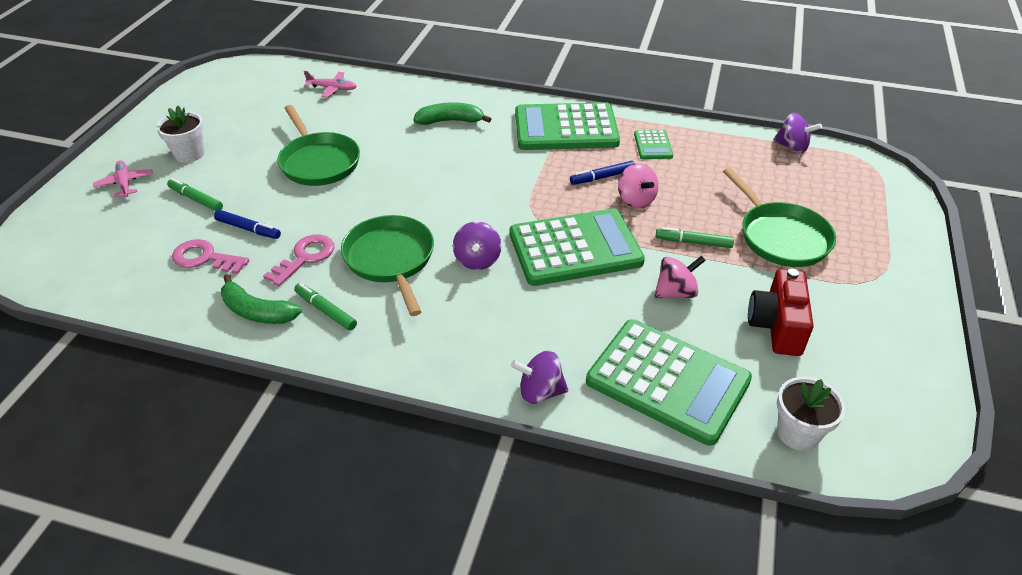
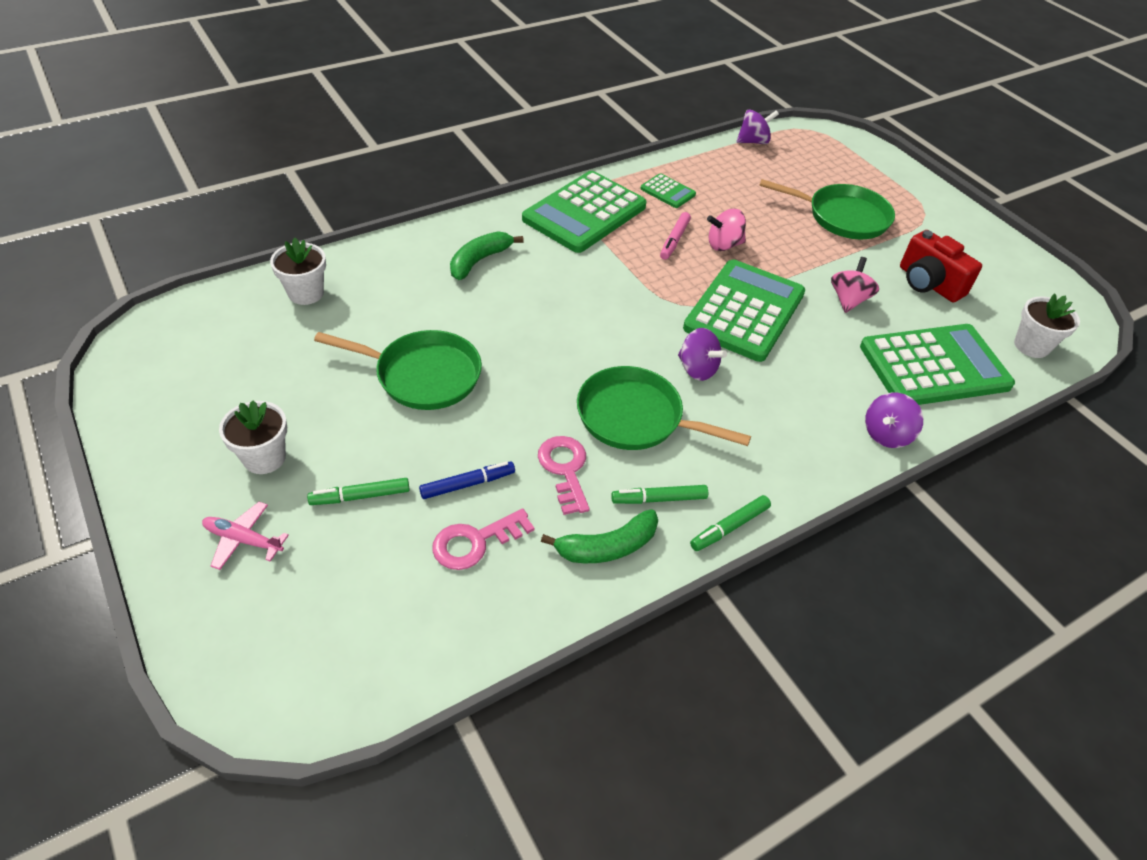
camera: 50 degrees left, 5 degrees up
pink plane [304,71,357,97] -> white flower pot [270,238,326,305]
blue marker [570,161,635,185] -> pink marker [660,212,691,260]
pink spinning top [618,163,659,208] -> pink spinning top turned 150 degrees clockwise [707,209,746,251]
green marker [656,227,734,248] -> green marker moved to [690,495,771,551]

